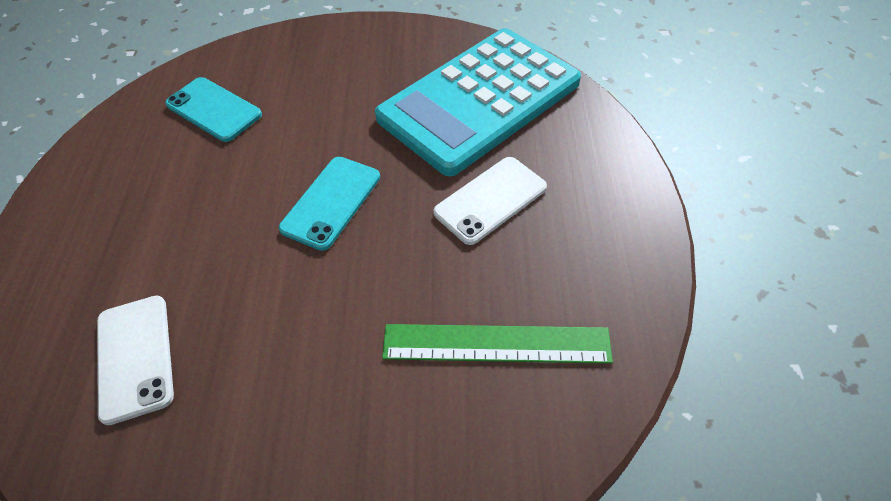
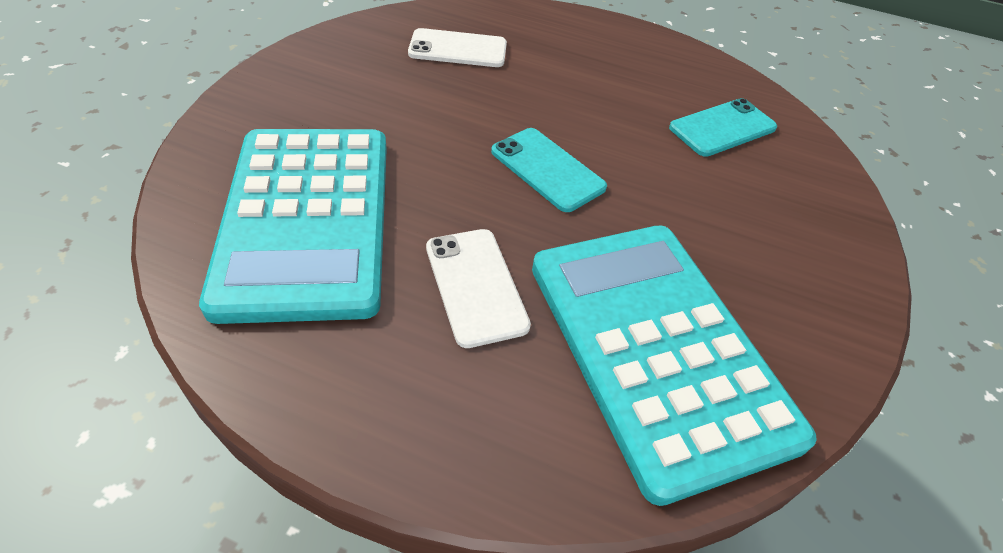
camera: 105 degrees right, 5 degrees down
green ruler [382,324,613,364] -> turquoise calculator [199,129,387,324]

